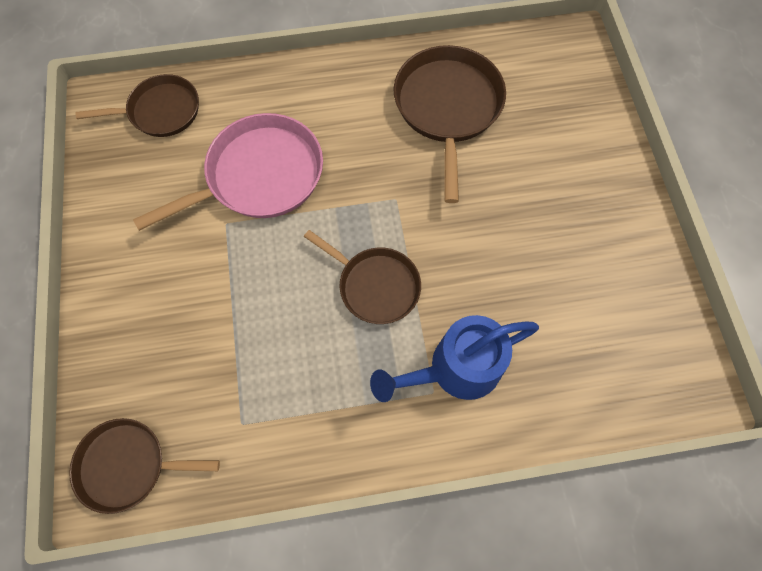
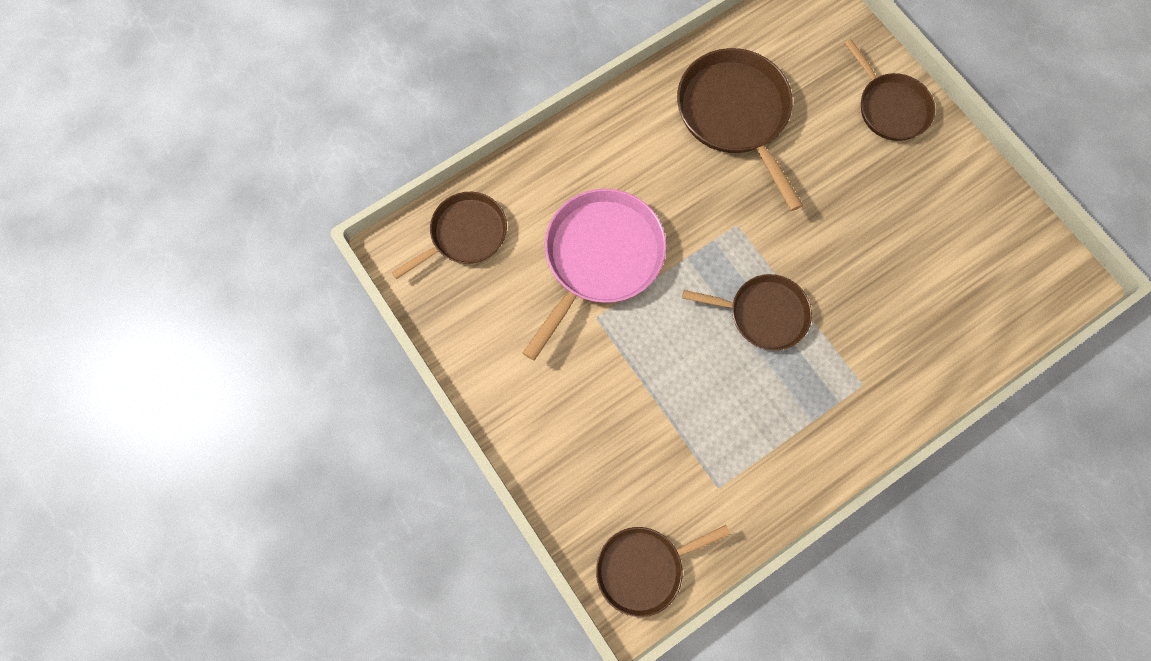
camera: 25 degrees left, 5 degrees up
blue watering can [370,315,539,402] -> none
none -> brown pan [844,39,935,141]

